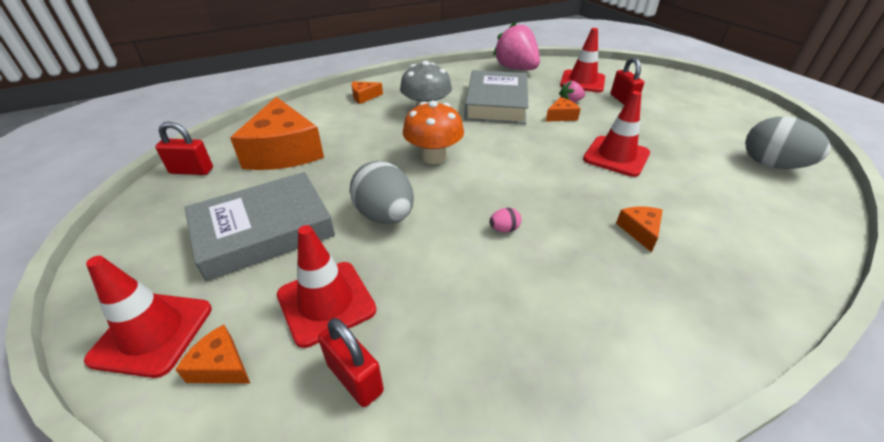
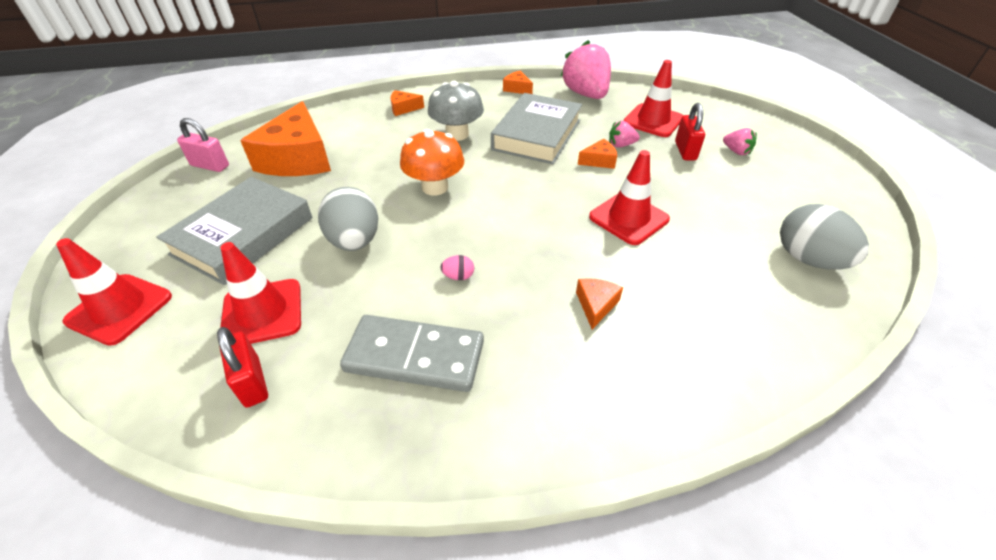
camera: 15 degrees right, 5 degrees up
red padlock [155,122,213,175] -> pink padlock [177,118,229,172]
orange cheese [176,324,250,383] -> orange cheese moved to [503,70,533,94]
grey book [184,172,335,282] -> grey book turned 45 degrees counterclockwise [156,177,312,285]
none -> grey domino [340,315,484,392]
none -> pink strawberry [723,128,757,155]

